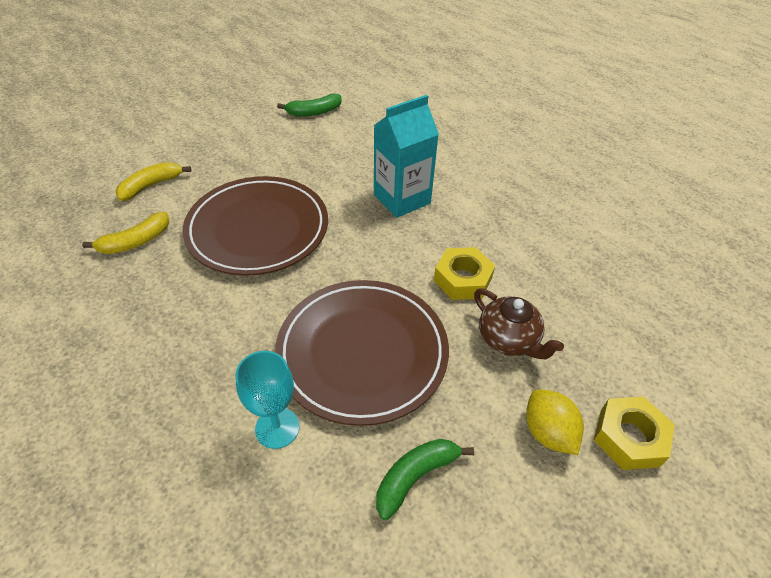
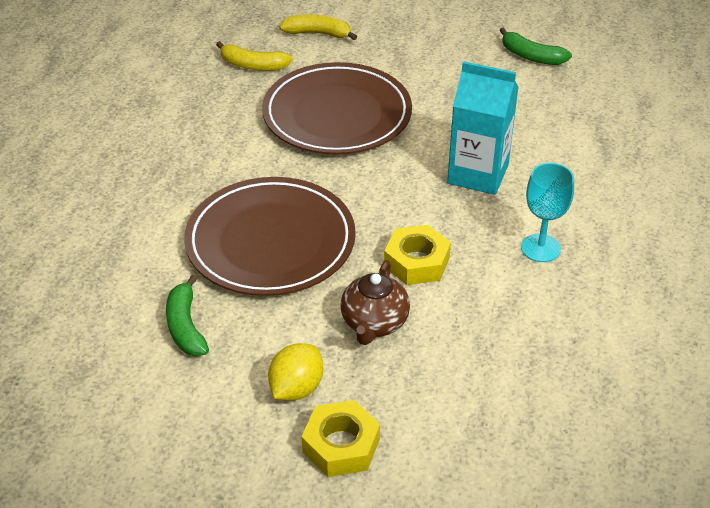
camera: 55 degrees right, 5 degrees down
turquoise goblet [235,351,299,449] -> turquoise goblet moved to [521,163,574,262]
green banana [376,439,474,520] -> green banana turned 120 degrees counterclockwise [166,275,209,356]

